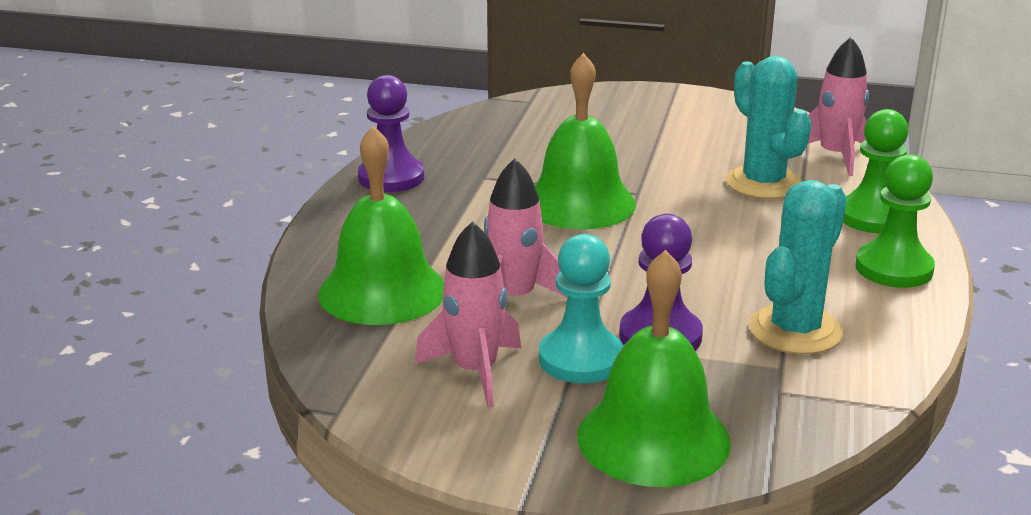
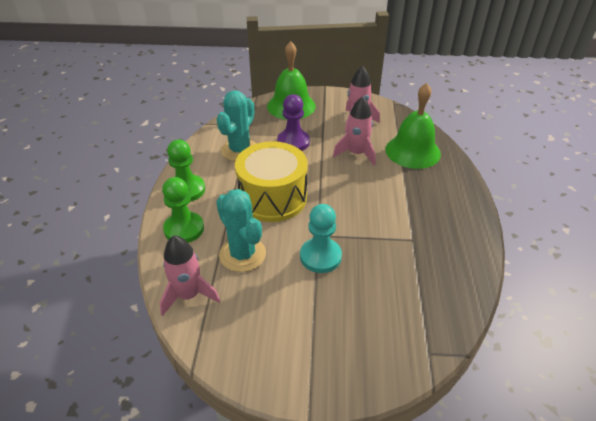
camera: 170 degrees right, 15 degrees up
purple pawn [358,75,424,192] -> none
green bell [535,53,636,229] -> none
turquoise pawn [539,234,623,383] -> turquoise pawn moved to [300,204,342,273]
none -> yellow drum [235,141,308,222]

